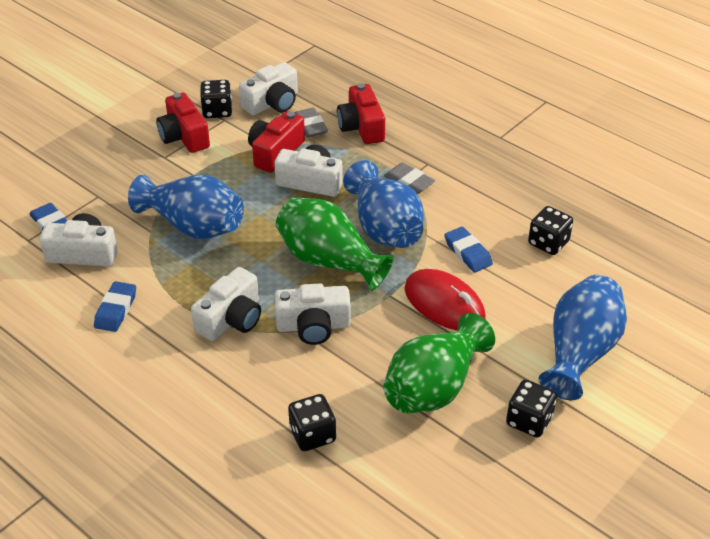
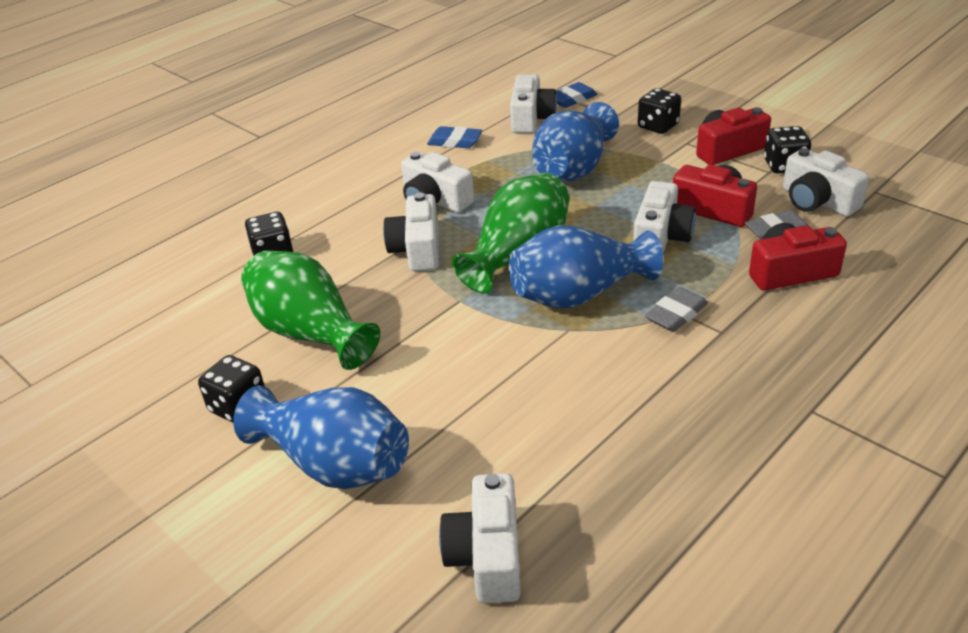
camera: 95 degrees right, 5 degrees down
red mouse [405,269,486,331] -> none
blue eraser [444,227,493,272] -> none
black dice [528,206,573,255] -> black dice moved to [638,88,681,134]
none -> white camera [439,473,521,603]

